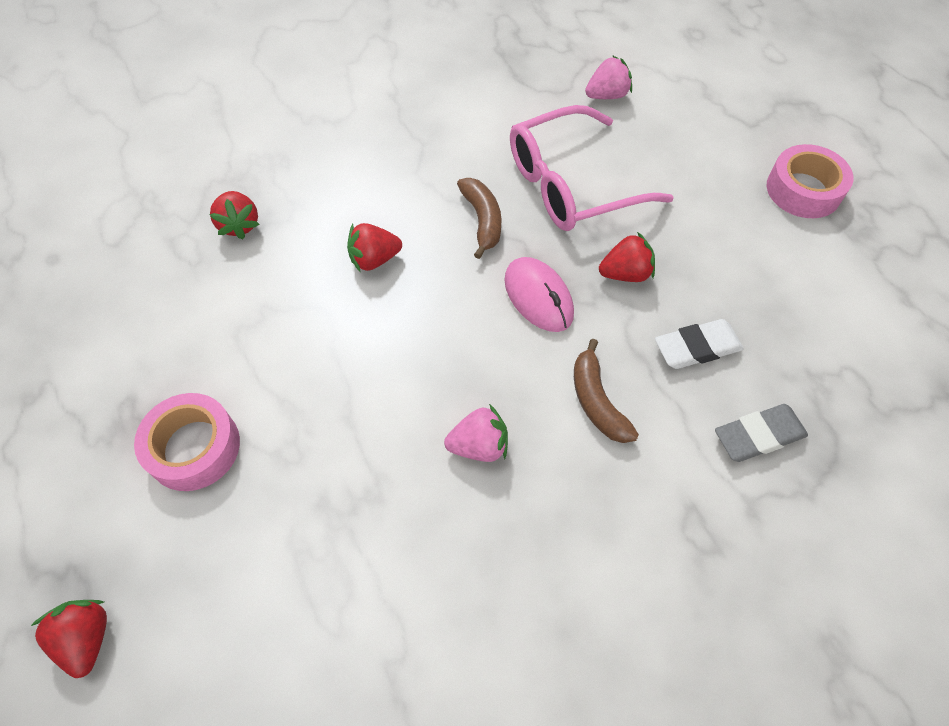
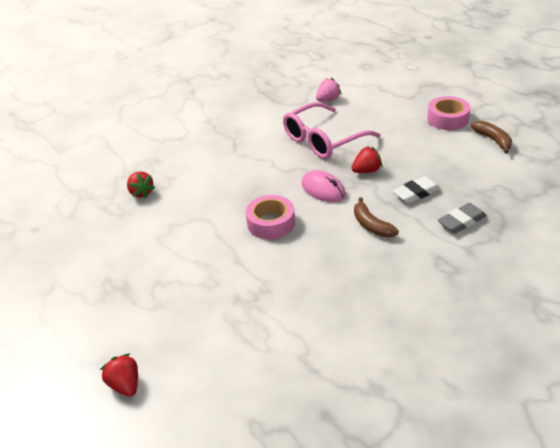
camera: 10 degrees left, 20 degrees down
pink tape [134,393,240,491] -> pink tape moved to [246,195,295,239]
red strawberry [347,223,402,271] -> none
pink strawberry [444,404,508,462] -> none
brown banana [457,178,502,259] -> brown banana moved to [471,121,512,154]

